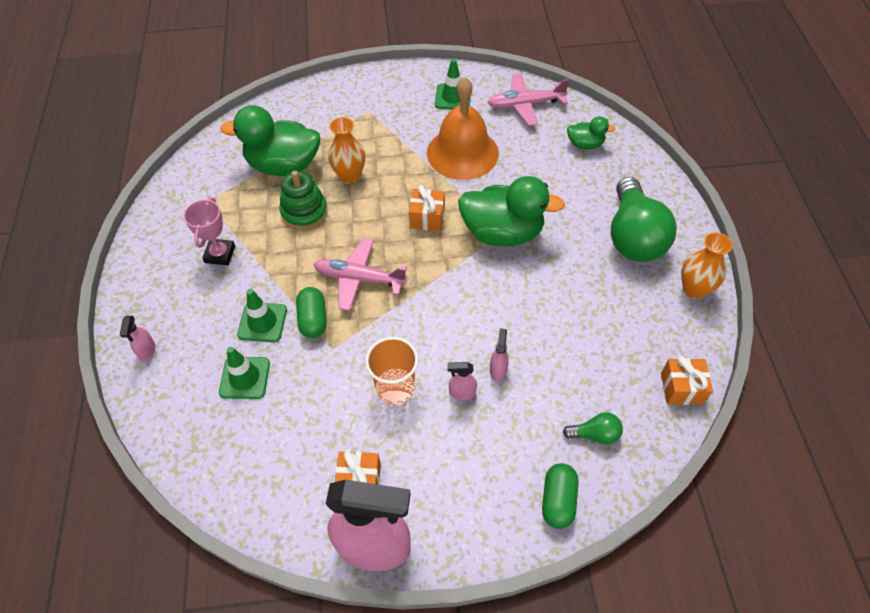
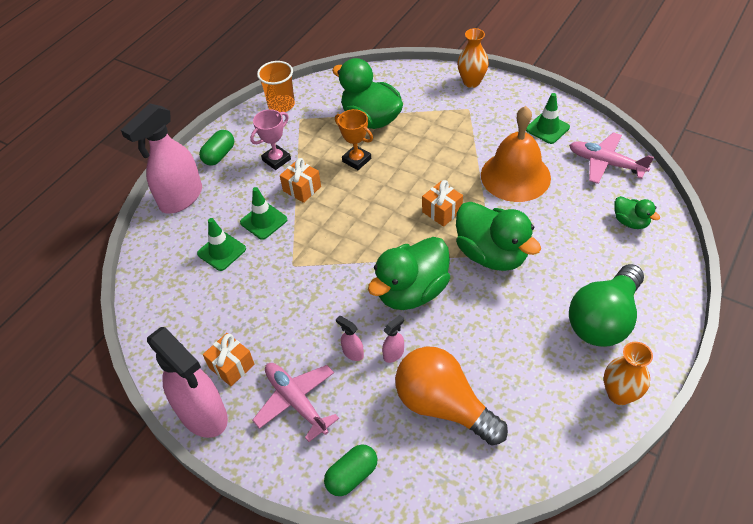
camera: 40 degrees right, 5 degrees down
pink spray bottle [120,316,155,361] -> pink spray bottle [121,103,202,214], size x2.48
green stacking toy [280,171,328,230] -> orange trophy [335,109,373,170]
green capsule [296,287,327,338] -> green capsule moved to [199,130,234,166]
pink plane [313,238,407,311] -> pink plane moved to [252,363,339,442]
orange vase [328,117,365,184] -> orange vase moved to [457,28,489,88]
orange cup [365,337,418,404] -> orange cup moved to [257,61,295,112]
green light bulb [563,412,623,445] -> none
orange gift [661,356,713,405] -> orange gift moved to [280,158,321,203]
none -> green duck [368,237,450,310]
none -> orange light bulb [395,346,508,445]

